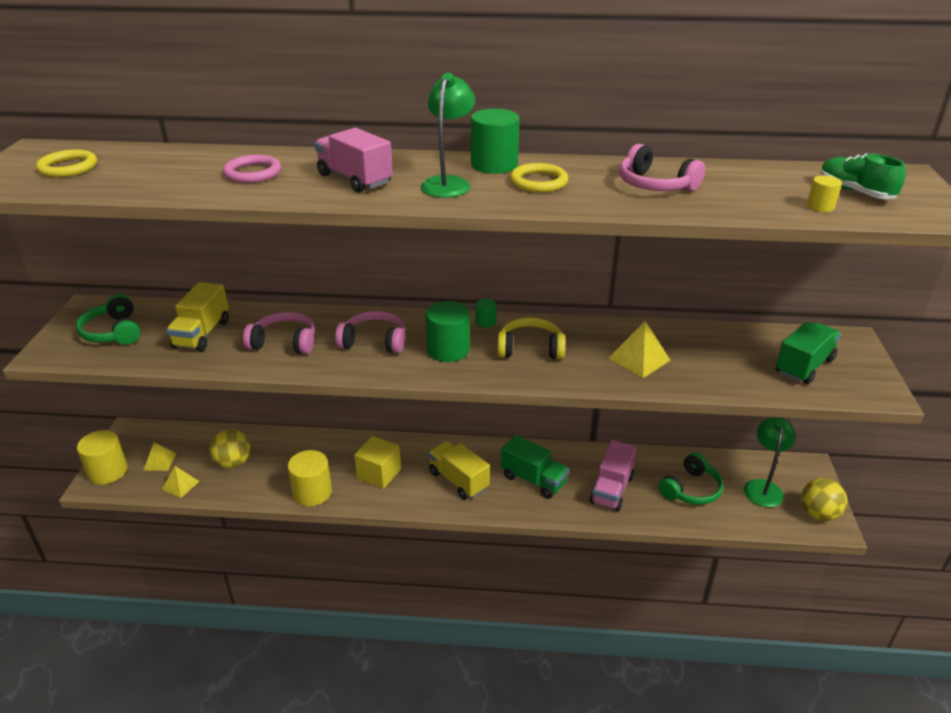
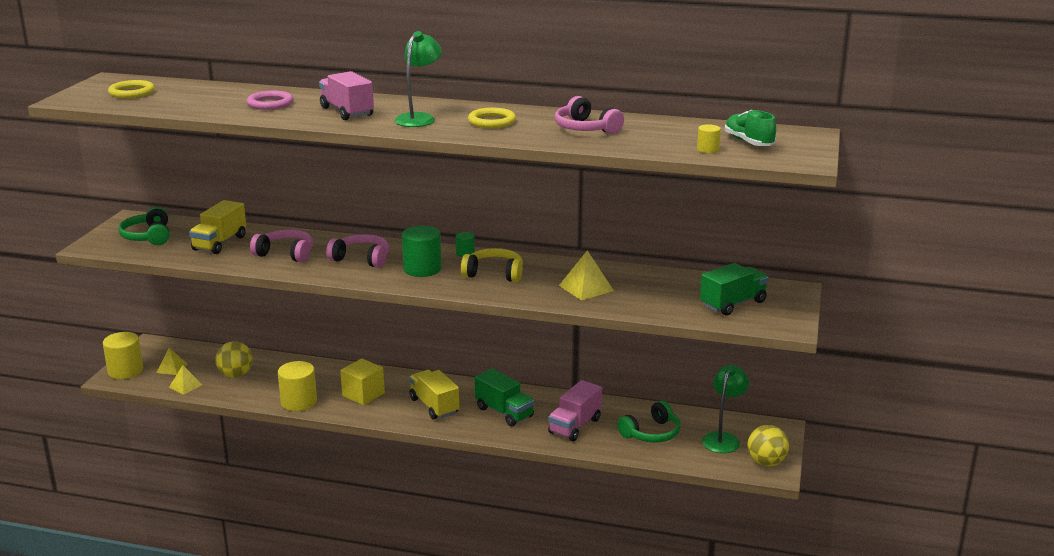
camera: 10 degrees right, 10 degrees down
green cylinder [471,109,520,174] -> none

